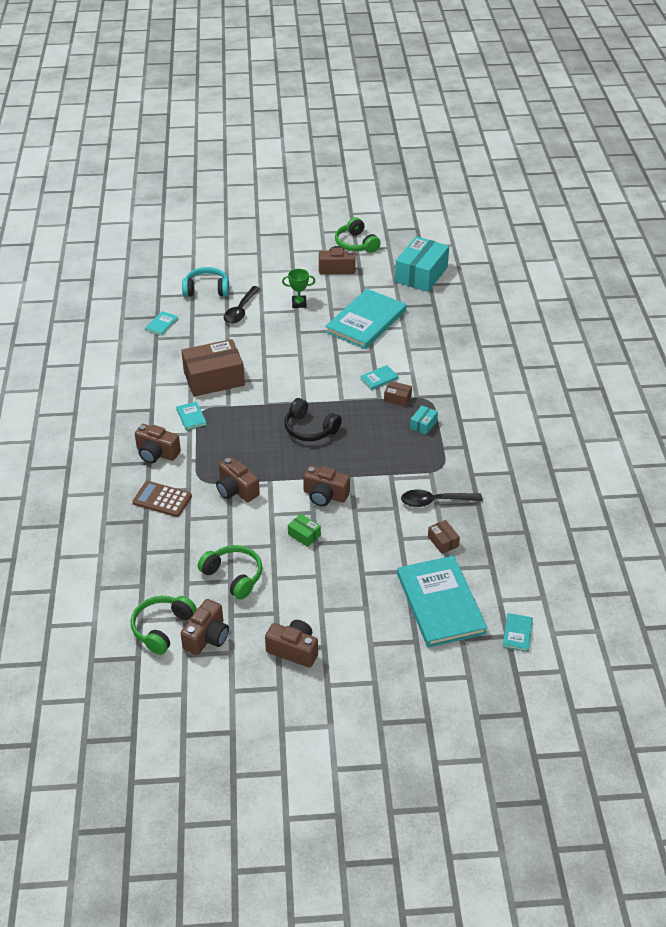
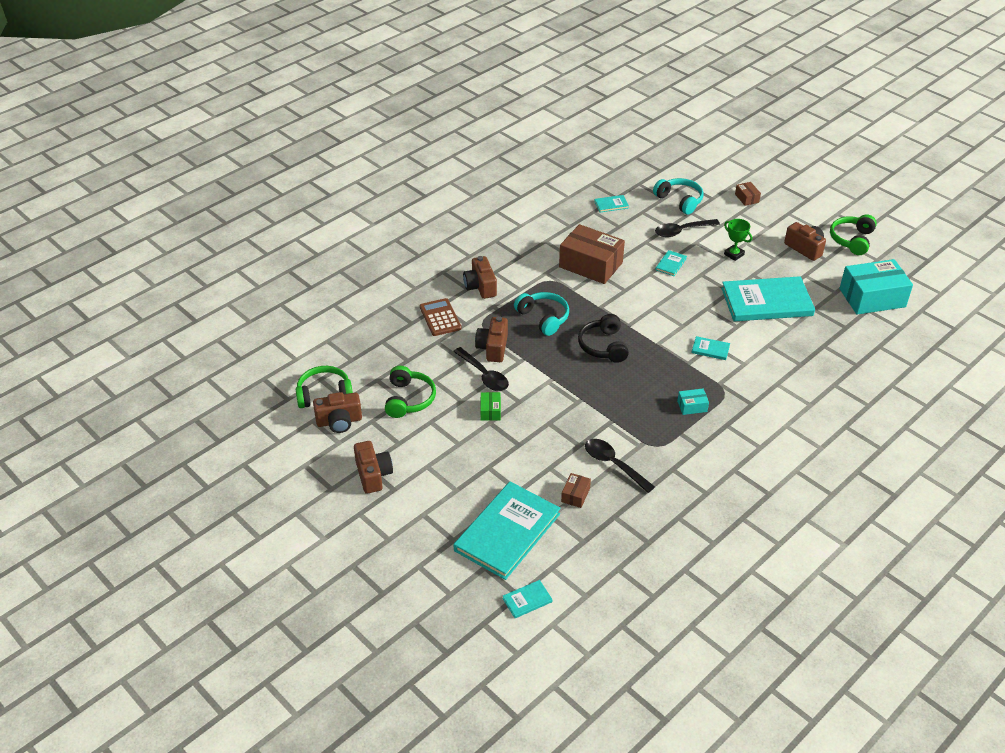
camera: 50 degrees right, 0 degrees up
turquoise book [176,402,207,430] -> turquoise book moved to [655,250,687,276]
brown camera [303,465,350,506] -> none
brown box [384,381,412,407] -> brown box moved to [735,182,761,206]
none -> black spoon [453,347,509,391]
none -> turquoise headphones [514,292,569,336]

